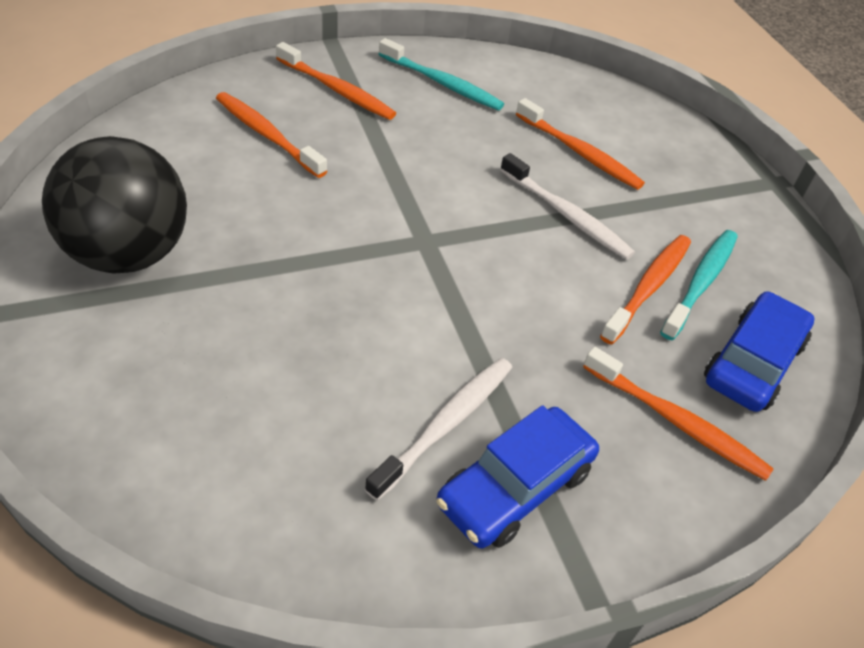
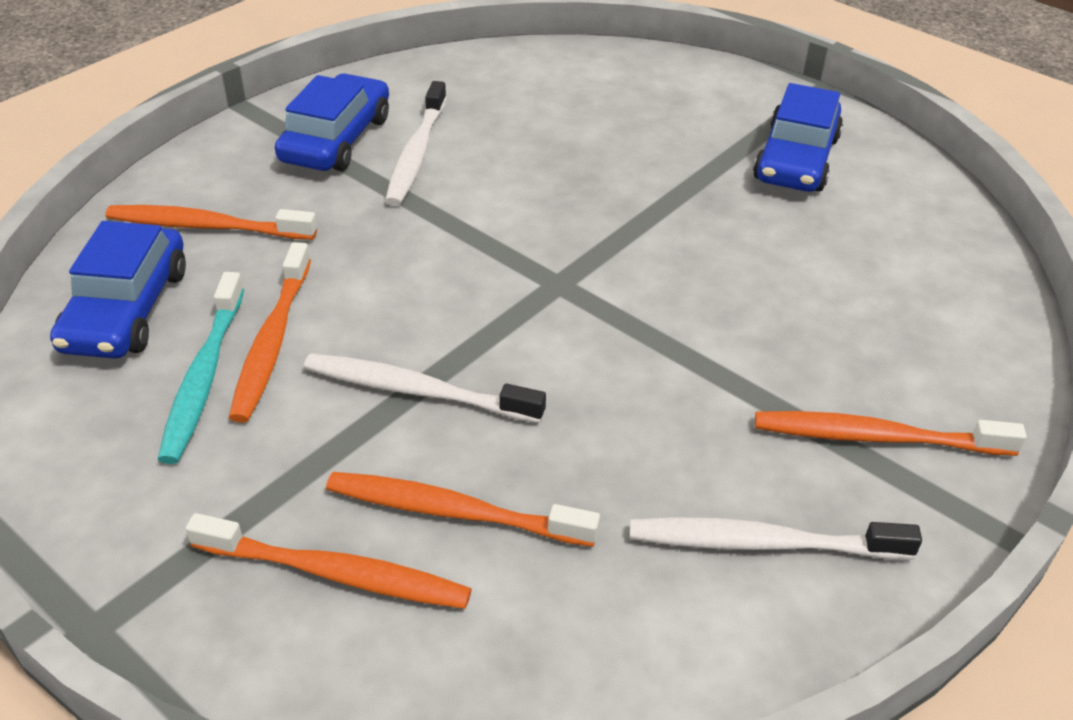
camera: 155 degrees right, 5 degrees down
black ball [42,136,187,274] -> blue car [753,83,843,192]
orange toothbrush [216,92,327,178] -> orange toothbrush moved to [185,513,472,609]
turquoise toothbrush [379,38,504,111] -> white toothbrush [630,517,922,559]

